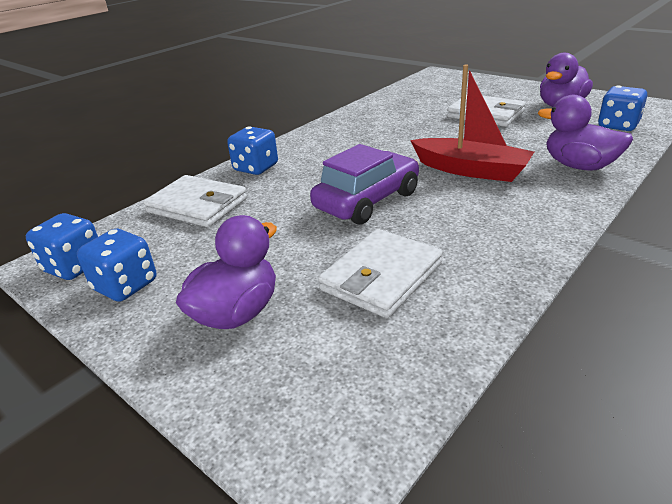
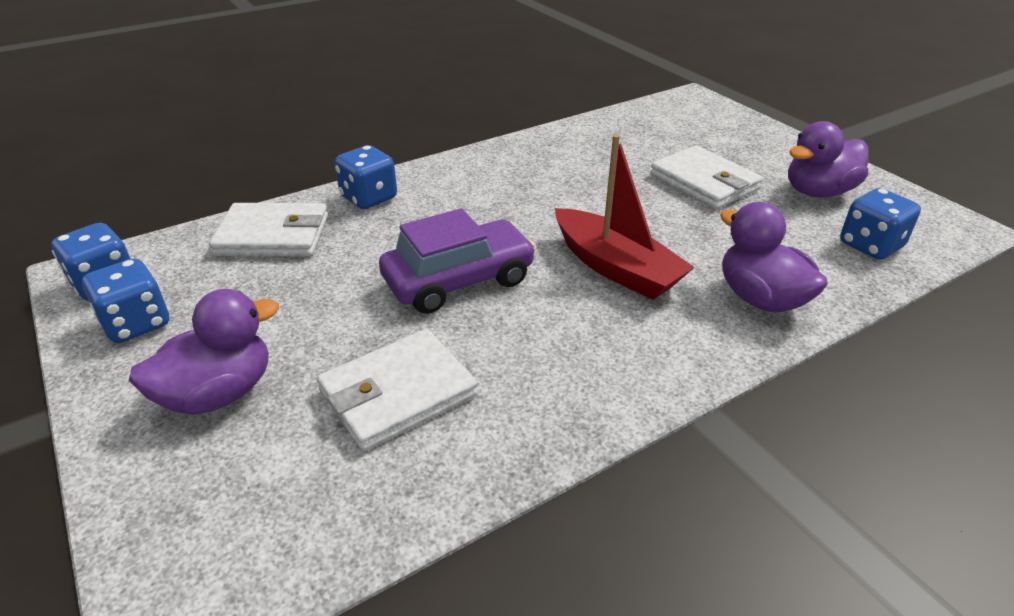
camera: 15 degrees right, 5 degrees up
white wallet [143,175,247,227] -> white wallet turned 45 degrees counterclockwise [209,203,328,257]

